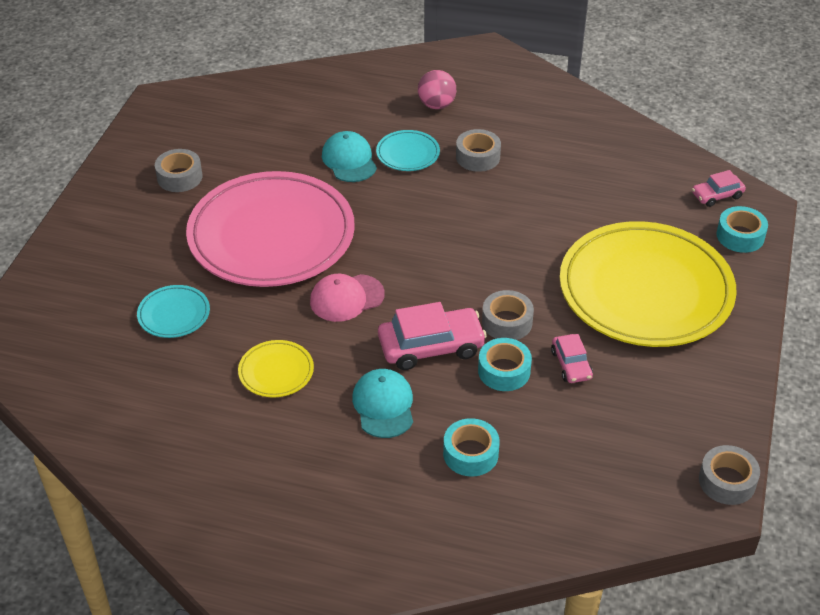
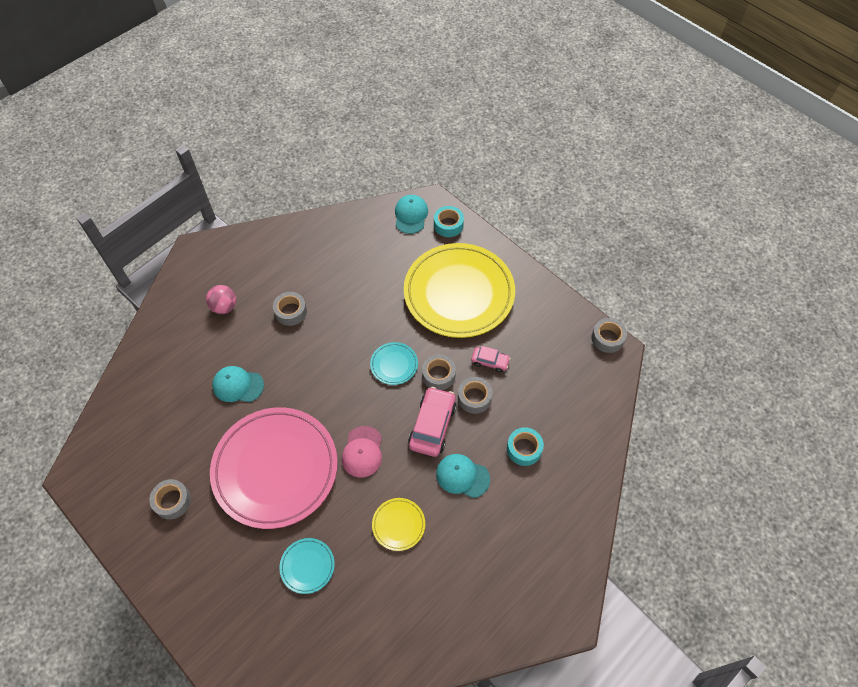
camera: 60 degrees left, 15 degrees up
turquoise plate [376,130,440,171] -> turquoise plate moved to [370,342,418,385]
turquoise tape [478,338,532,391] -> grey tape [458,377,493,414]
pink car [692,170,746,207] -> turquoise cap [395,195,428,234]

